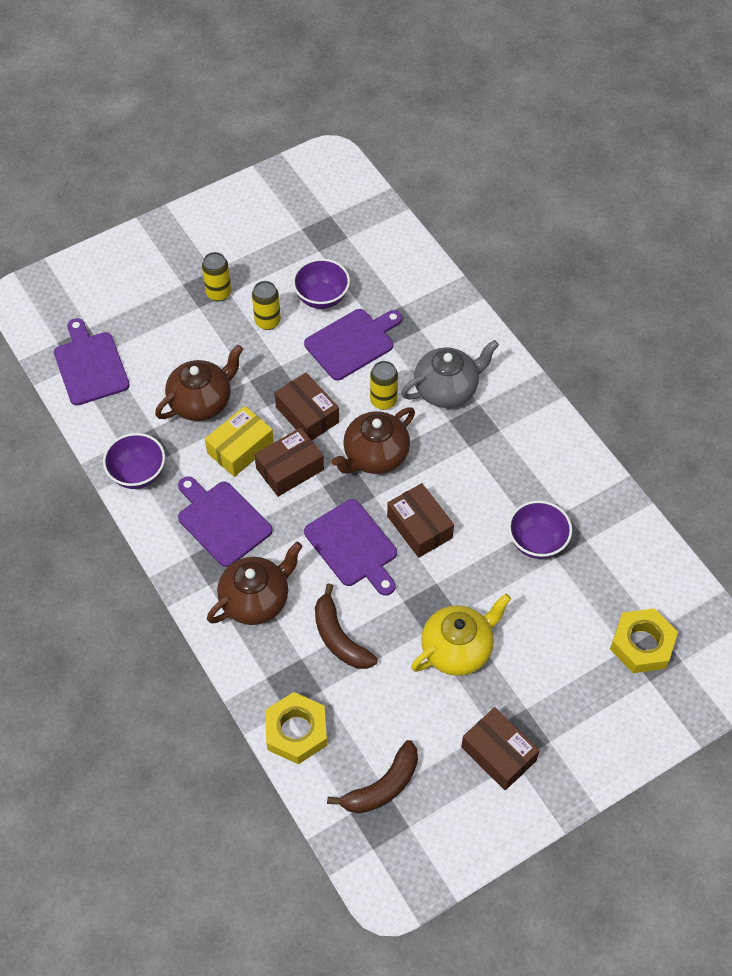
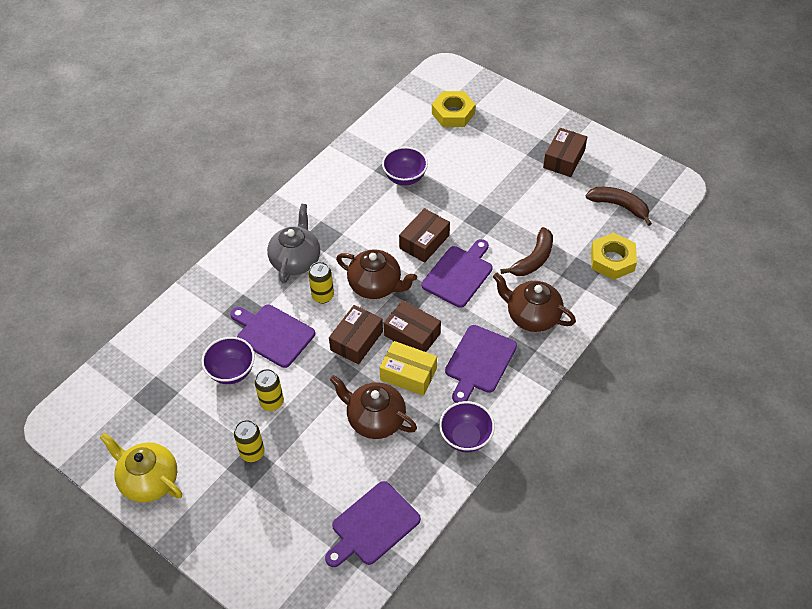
camera: 110 degrees left, 5 degrees down
grey teapot [401,340,499,408] -> grey teapot turned 60 degrees clockwise [267,204,320,283]
yellow teapot [411,594,511,676] -> yellow teapot moved to [100,433,182,503]

